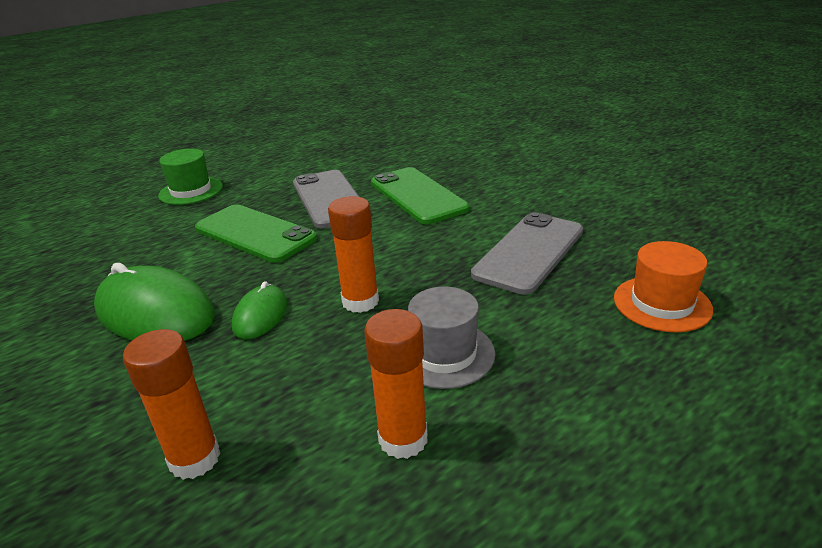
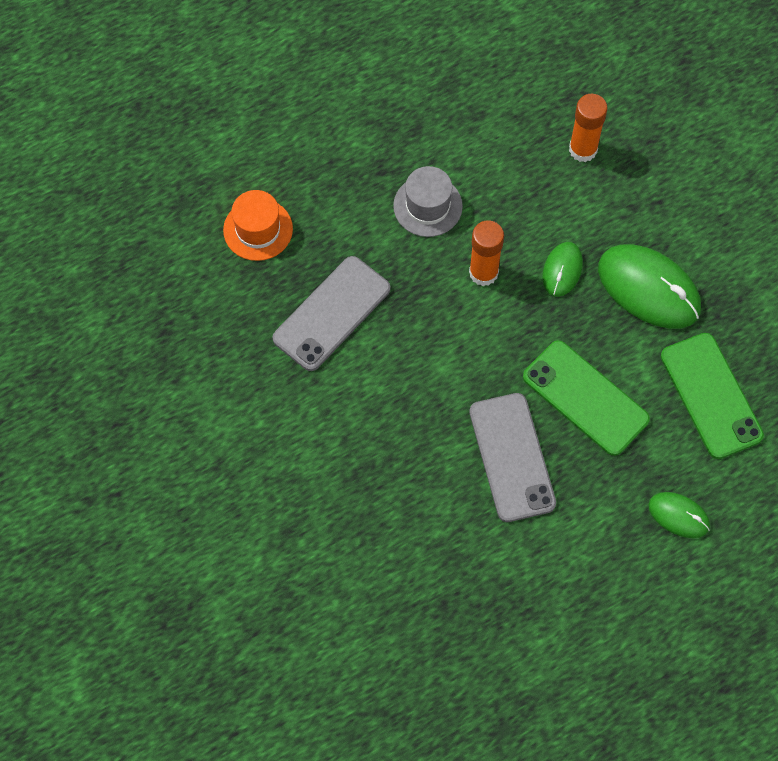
camera: 175 degrees left, 35 degrees up
green hat [158,149,223,205] -> green mouse [648,492,710,538]
orange glue stick [364,309,428,459] -> none
green phone [371,167,469,224] -> green phone moved to [661,333,764,459]

